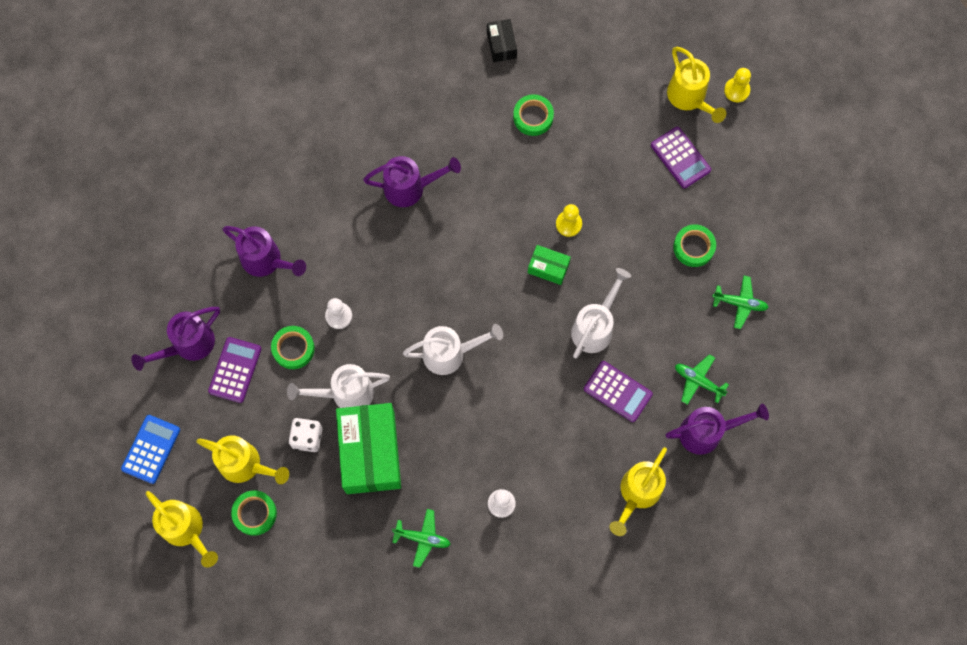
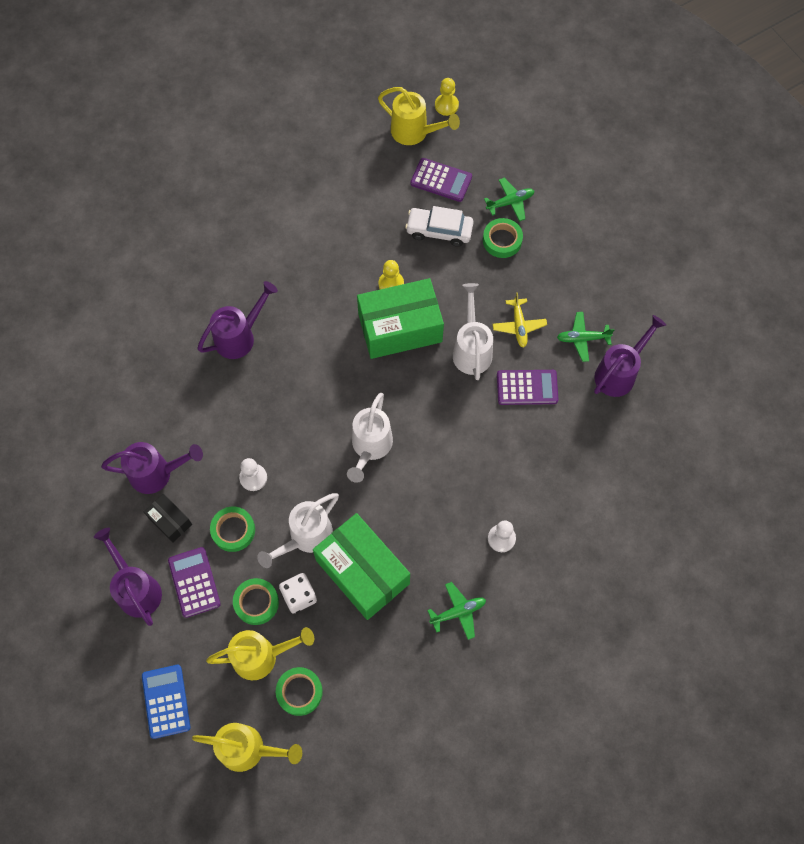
camera: 35 degrees left, 5 degrees down
purple watering can [131,307,220,371] -> purple watering can turned 135 degrees clockwise [94,528,162,626]
white watering can [403,324,503,375] -> white watering can turned 150 degrees clockwise [347,393,393,483]
black box [487,19,517,62] -> black box moved to [144,494,192,543]
green tape [513,94,554,136] -> green tape moved to [233,578,279,625]
green box [528,245,571,285] -> green box [357,278,444,359], size x2.10
yellow watering can [609,447,667,536] -> none
green plane [712,276,769,329] -> green plane moved to [484,178,534,222]
none -> white car [405,206,473,247]
none -> yellow plane [493,292,547,348]

